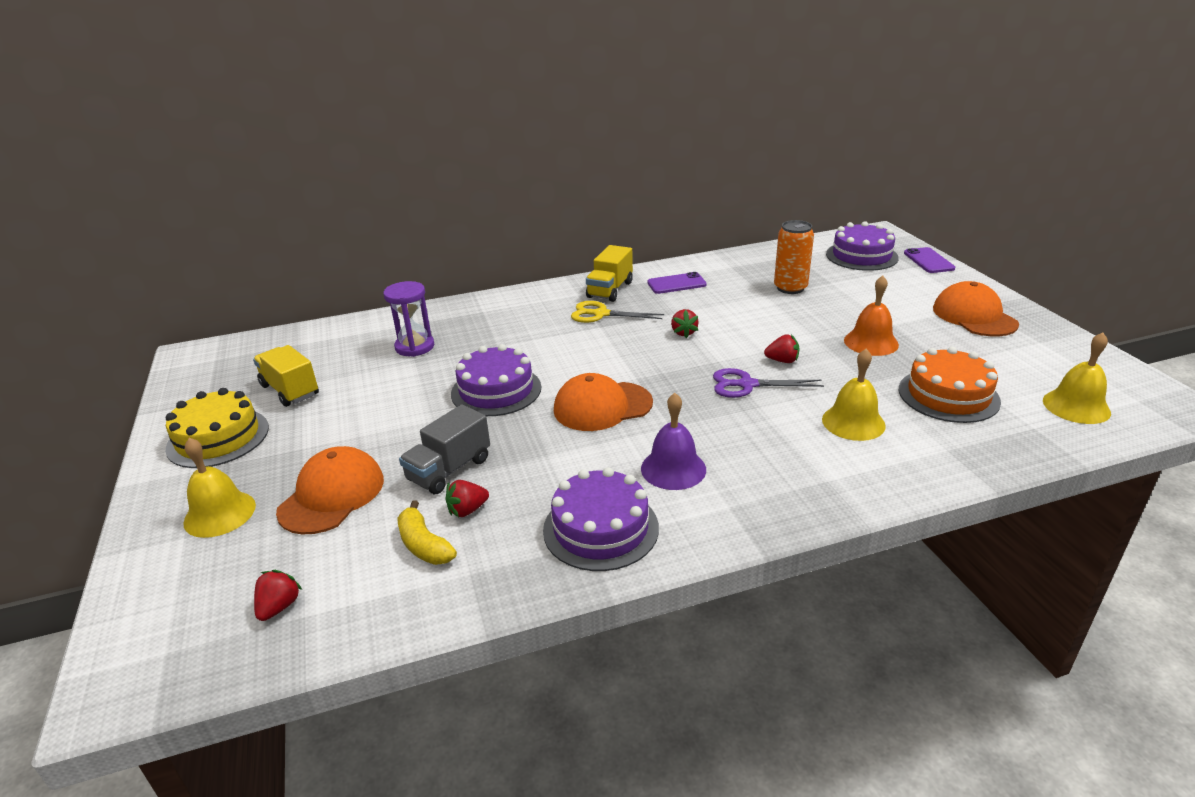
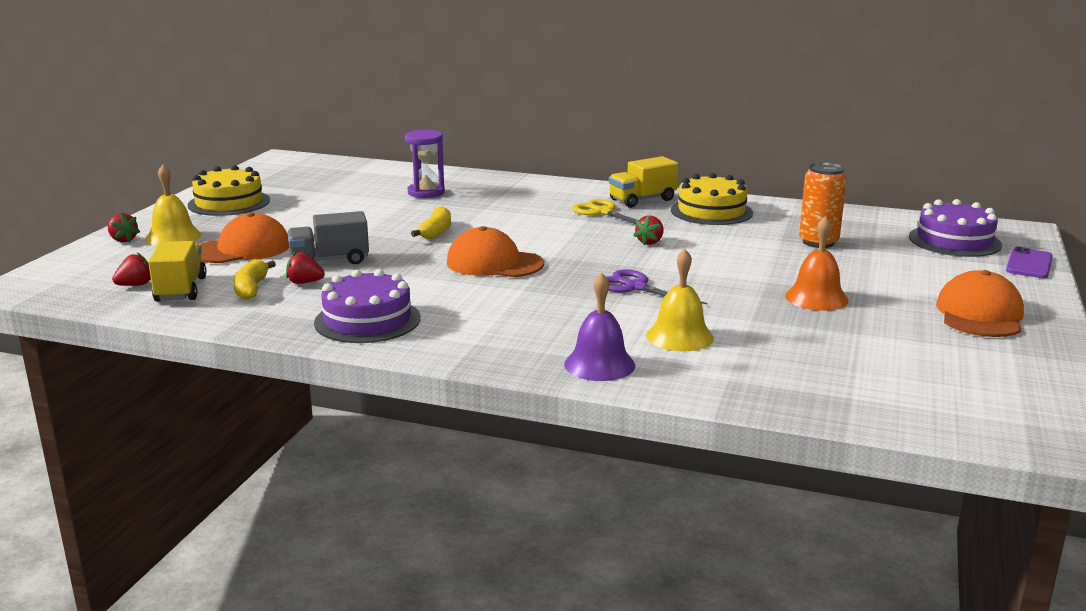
camera: 35 degrees right, 10 degrees down
yellow truck [253,345,319,407] -> yellow truck moved to [148,241,207,302]
purple cake [451,344,541,416] -> yellow banana [411,206,451,239]
purple bell [641,393,706,490] -> purple bell moved to [564,273,635,381]
purple phone [647,272,707,294] -> yellow cake [671,173,753,225]
red strawberry [764,334,800,363] -> red strawberry moved to [108,213,140,243]
orange cake [899,347,1001,423] -> none
yellow bell [1043,332,1111,424] -> none

